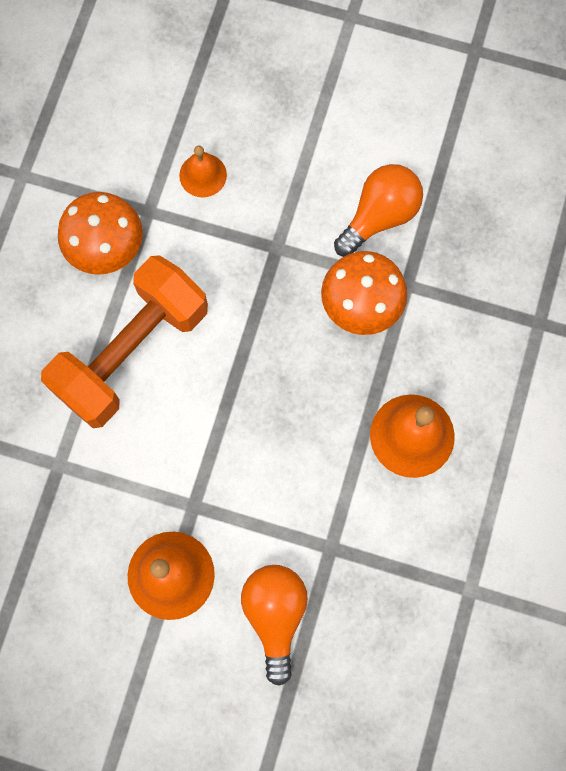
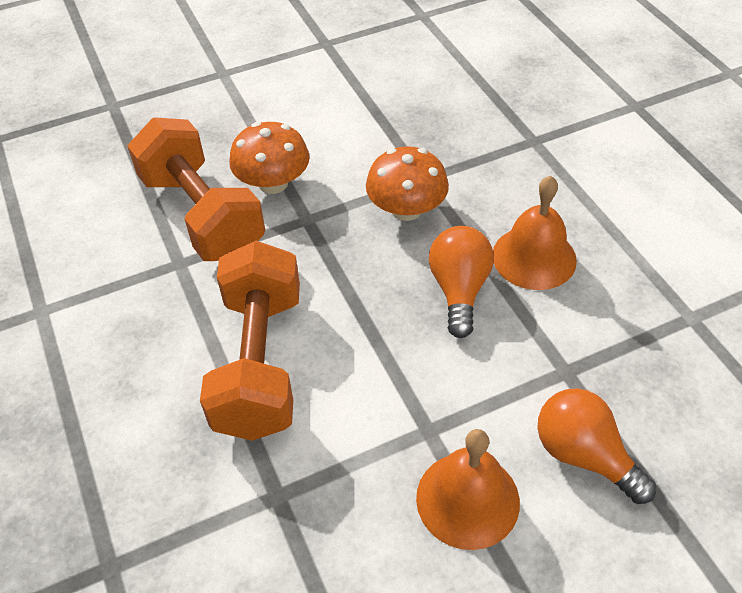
camera: 40 degrees left, 25 degrees down
orange mushroom [58,192,143,275] -> orange mushroom moved to [229,122,310,194]
orange bell [179,145,227,197] -> orange dumbbell [127,117,265,261]
orange light bulb [334,164,423,257] -> orange light bulb moved to [429,226,494,338]

